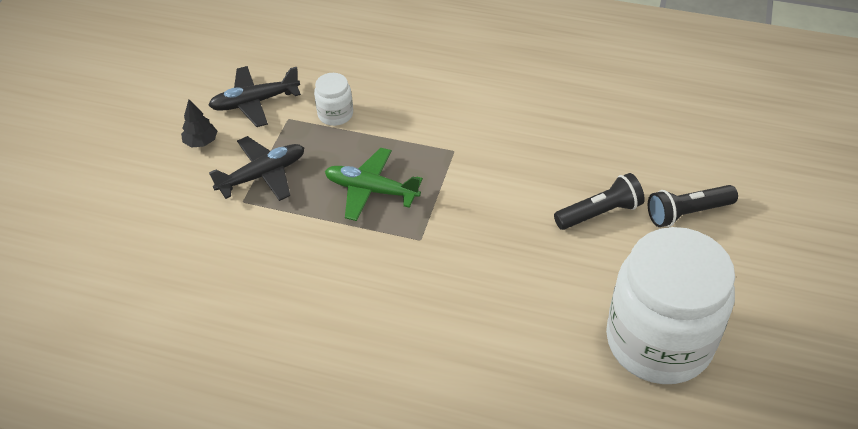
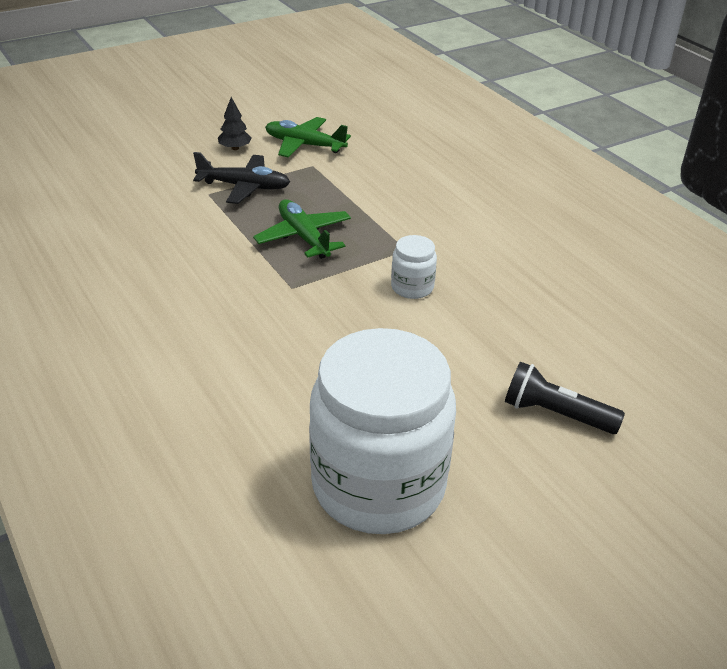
camera: 40 degrees right, 10 degrees down
black plane [208,66,301,127] -> green plane [265,117,351,157]
white jar [314,73,353,126] -> white jar moved to [391,235,437,299]
black flashlight [554,173,645,230] -> none

